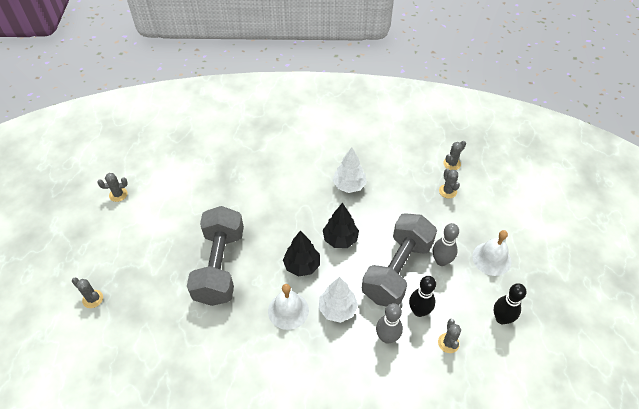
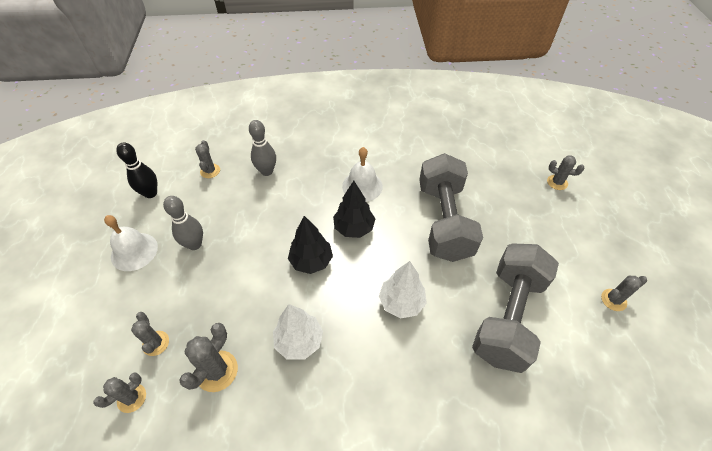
camera: 175 degrees right, 0 degrees up
white tree [319,277,358,323] -> white tree moved to [379,261,427,319]
grey dumbbell [362,213,437,307] -> grey dumbbell moved to [472,243,559,373]
black bowling pin [409,276,436,317] -> none
none -> grey cactus [179,323,238,392]

